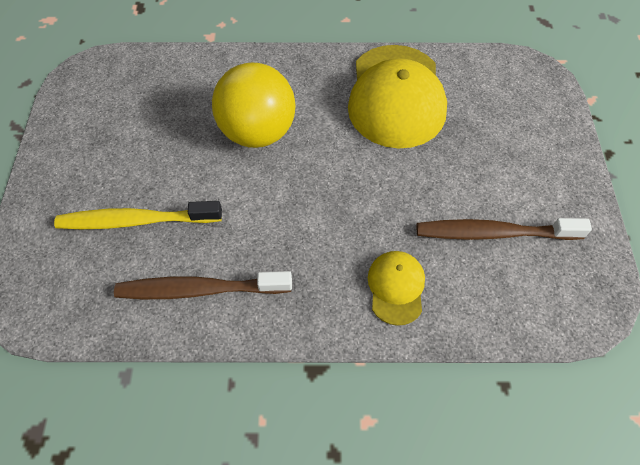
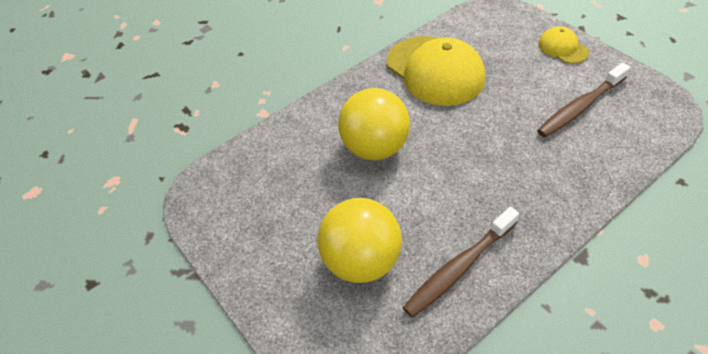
camera: 35 degrees left, 10 degrees down
yellow toothbrush [54,201,222,229] -> yellow ball [317,198,402,283]
yellow cap [368,251,425,326] -> yellow cap moved to [539,26,589,64]

